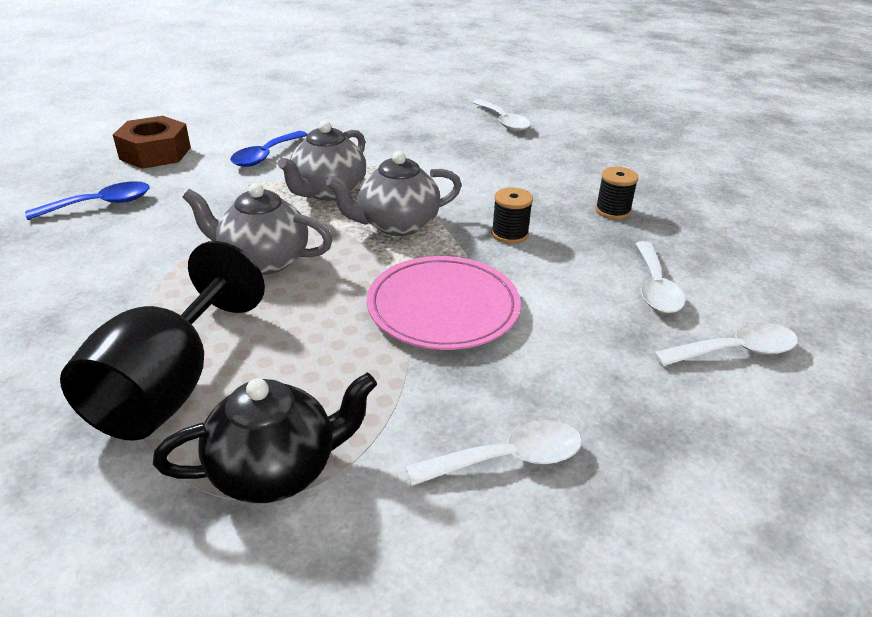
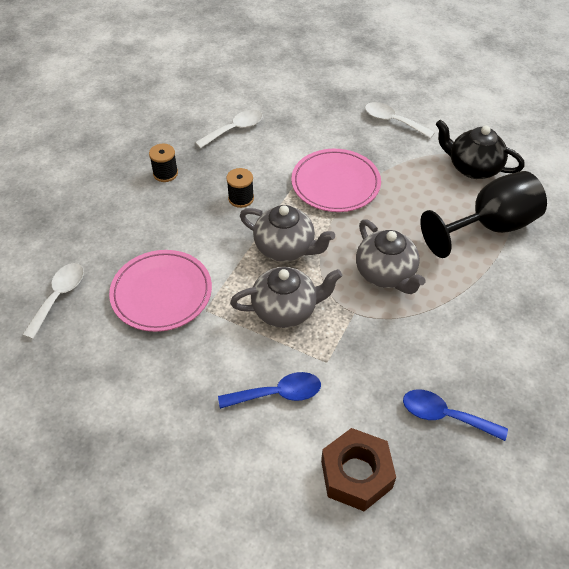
camera: 130 degrees left, 15 degrees up
white spoon [653,322,798,366] -> none
none -> pink plate [109,250,212,332]

